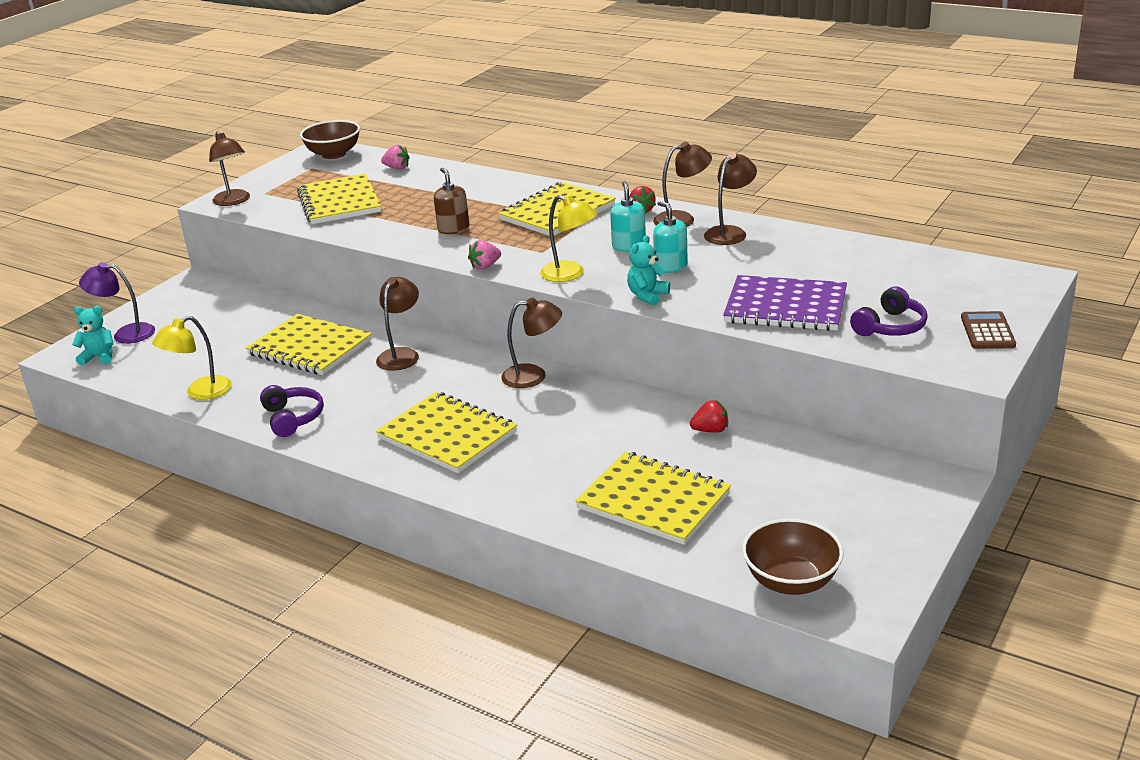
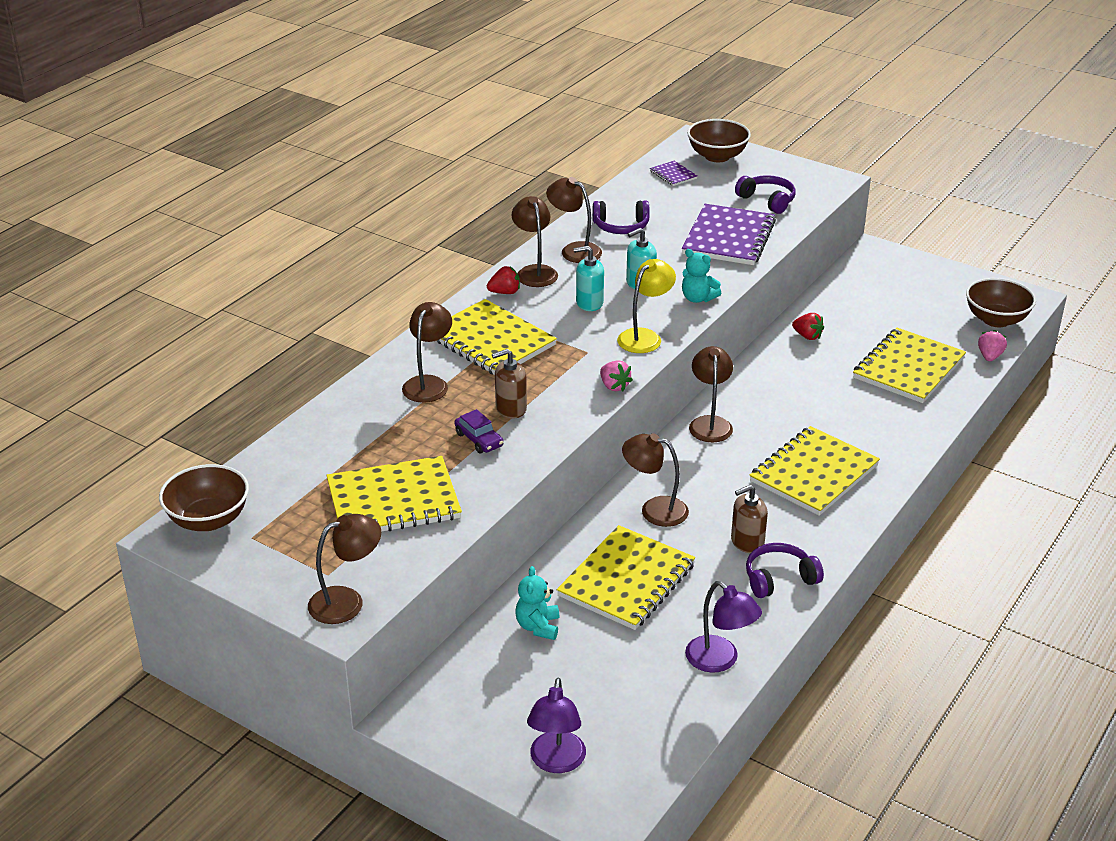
camera: 90 degrees left, 5 degrees up
turquoise teddy bear [72,306,114,365] -> turquoise teddy bear moved to [515,566,559,640]
yellow lamp [152,316,232,400] -> purple lamp [685,581,762,673]
pink strawberry [381,145,410,169] -> pink strawberry moved to [978,330,1007,361]
red strawberry [690,400,728,433] -> red strawberry turned 135 degrees clockwise [792,313,824,340]
brown calculator [961,311,1016,349] -> none
none -> brown lamp [402,302,452,403]
none -> purple car [455,409,504,453]
none -> purple headphones [593,200,650,234]
none -> purple notebook [650,161,697,186]
none -> brown bowl [687,119,751,162]
none -> brown soap dispenser [731,485,768,553]

